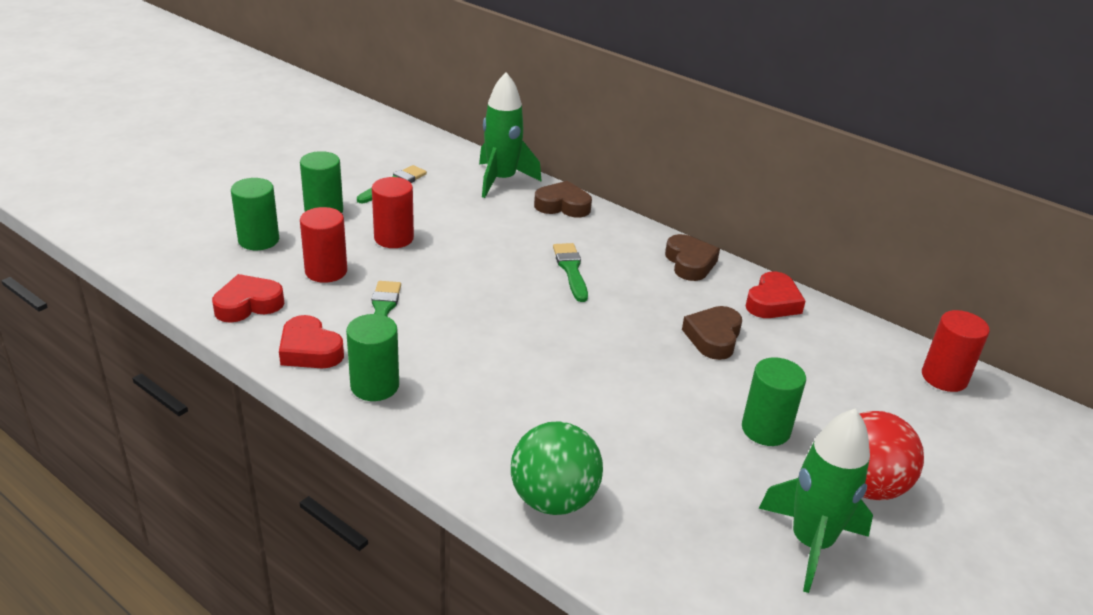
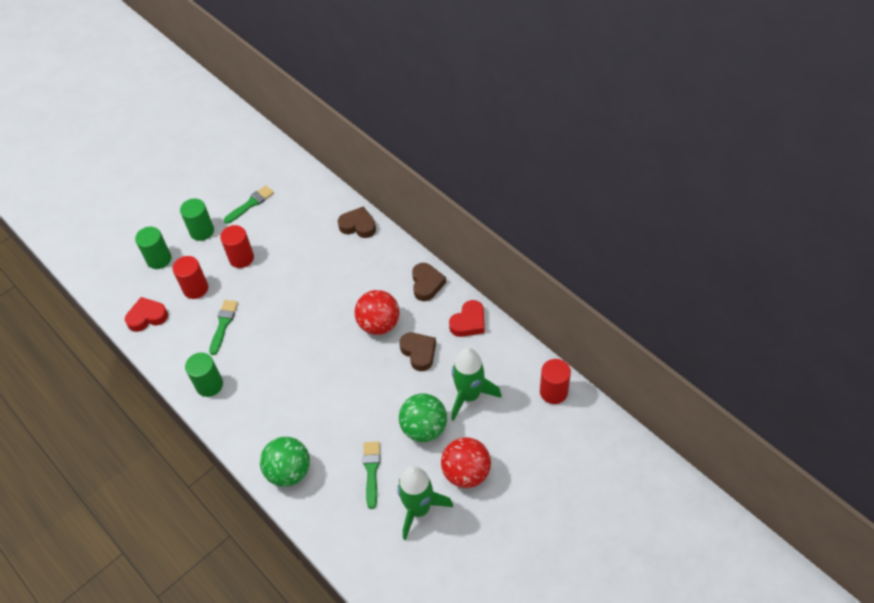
camera: 15 degrees right, 20 degrees up
red heart [279,315,344,368] -> none
green rocket [479,72,542,198] -> green rocket moved to [451,348,501,421]
green brush [553,243,588,302] -> green brush moved to [363,442,380,509]
brown heart [682,306,742,360] -> brown heart turned 120 degrees clockwise [399,333,436,371]
green cylinder [742,357,806,446] -> green ball [399,393,447,442]
none -> red ball [355,290,400,335]

